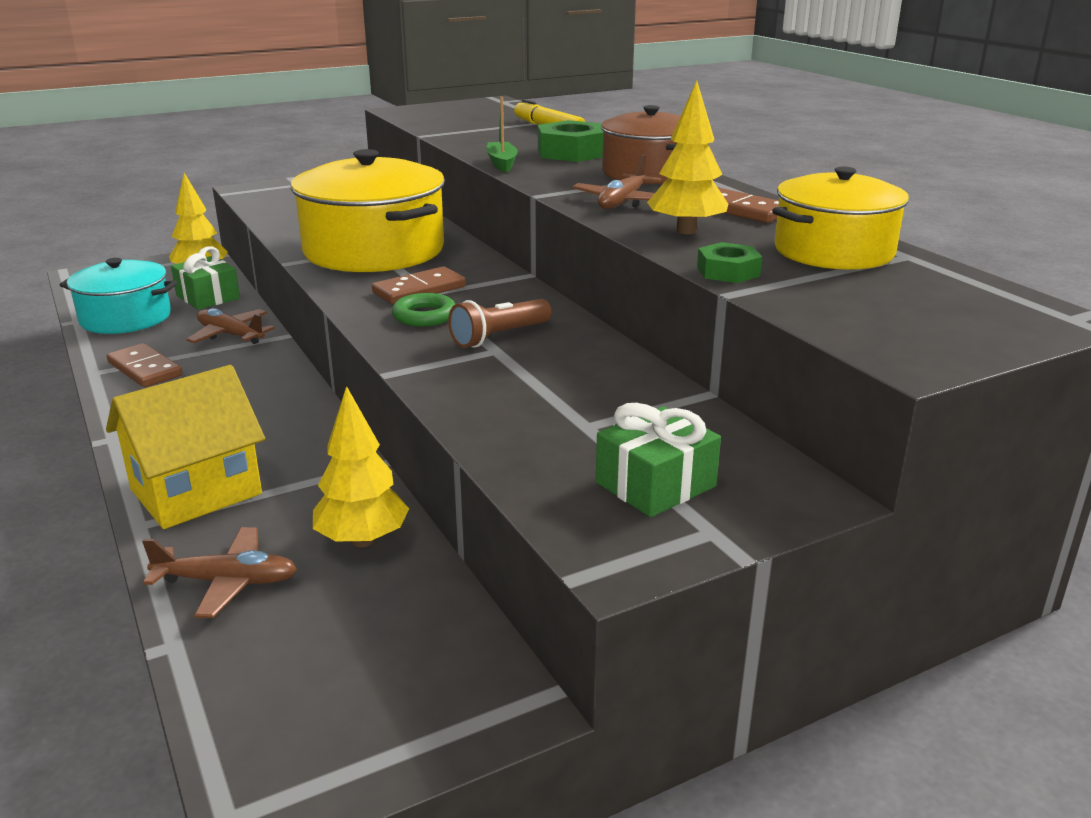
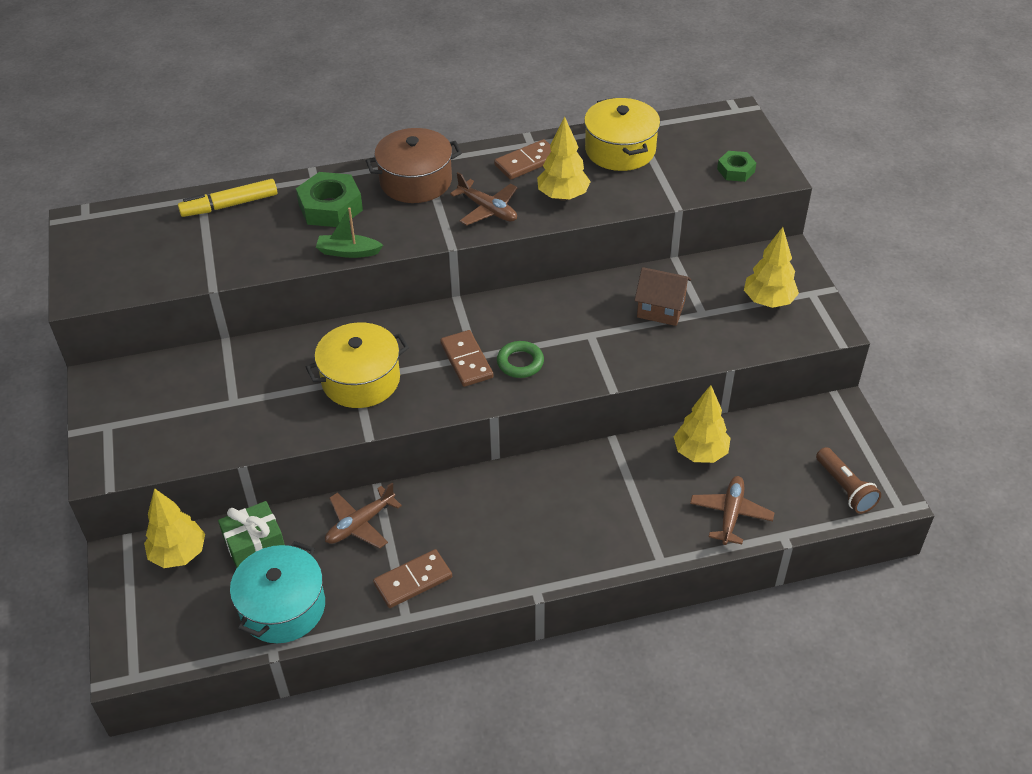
camera: 75 degrees left, 20 degrees up
yellow house [106,365,265,529] -> none
yellow pot [291,149,445,272] -> yellow pot [305,322,409,408], size x0.64
brown flashlight [448,299,552,348] -> brown flashlight moved to [816,447,881,514]
green gift [596,403,721,517] -> yellow tree [744,227,799,308]
green nut [697,242,762,283] -> green nut moved to [717,151,756,182]
none -> brown house [634,267,691,326]

